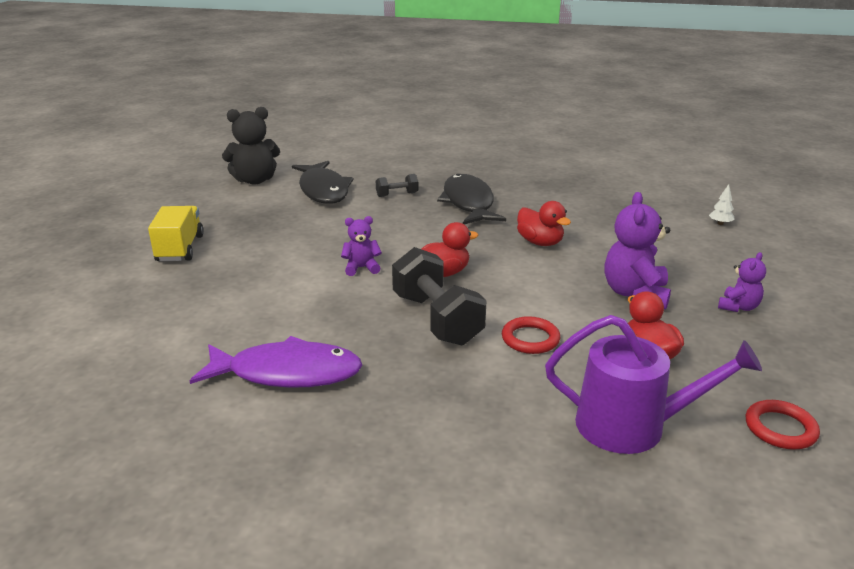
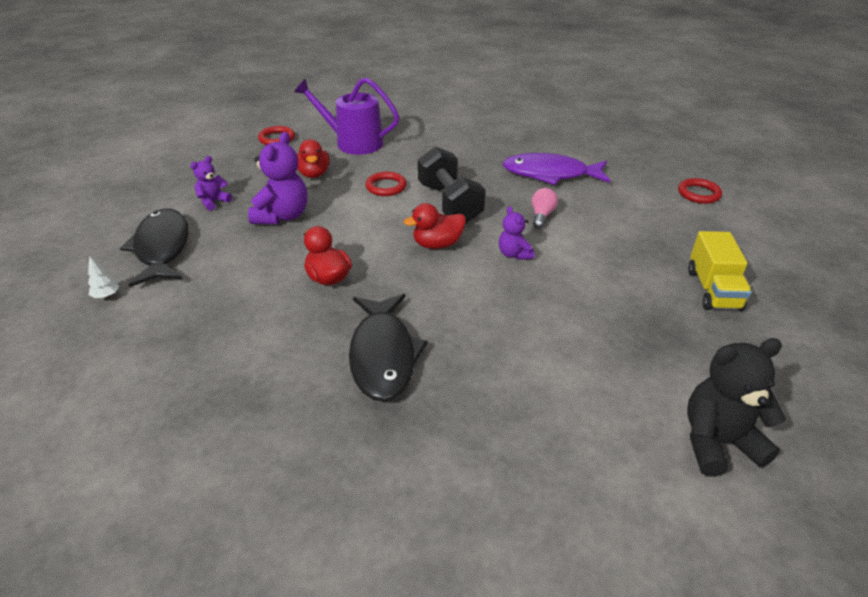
camera: 175 degrees left, 10 degrees up
black fish [292,161,354,204] -> black fish moved to [120,208,189,287]
purple teddy bear [341,216,382,276] -> purple teddy bear turned 75 degrees clockwise [499,206,534,260]
black dumbbell [376,174,419,197] -> none
none -> pink light bulb [532,188,558,229]
none -> red ring [678,178,722,204]

